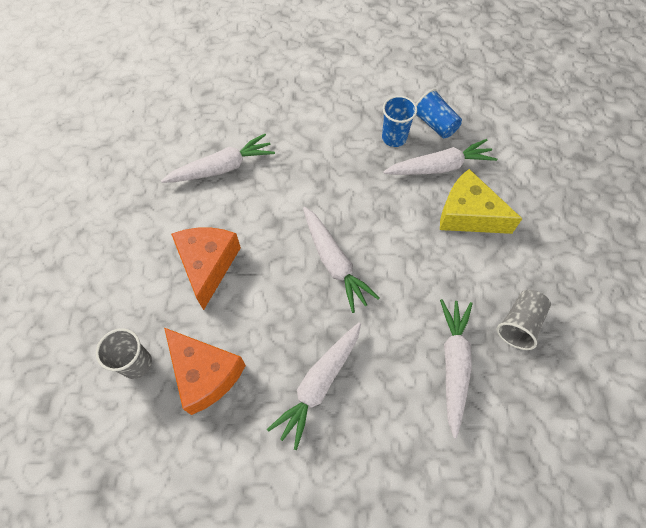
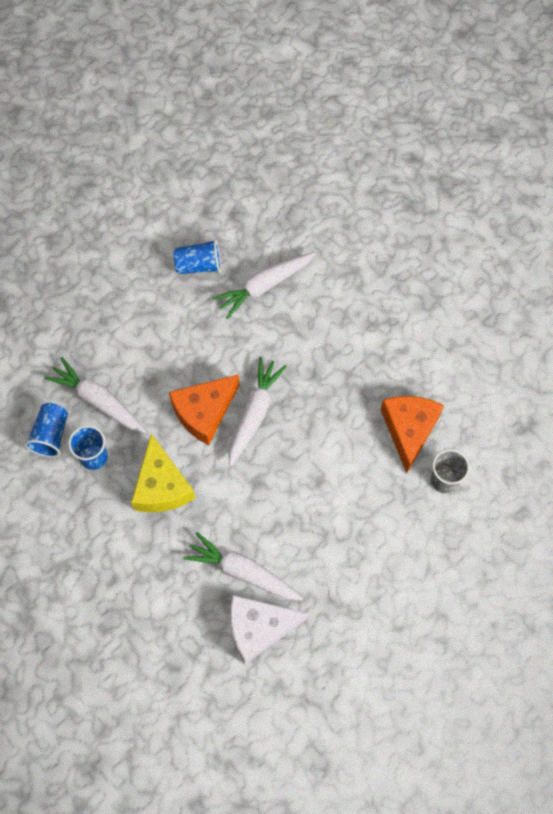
camera: 130 degrees left, 5 degrees up
orange cheese [171,227,241,310] -> orange cheese moved to [169,374,240,445]
white carrot [267,322,361,450] -> none
yellow cheese [440,169,522,234] -> yellow cheese moved to [131,434,195,512]
grey cup [497,290,551,350] -> blue cup [173,239,221,274]
none -> white cheese [230,595,308,664]

